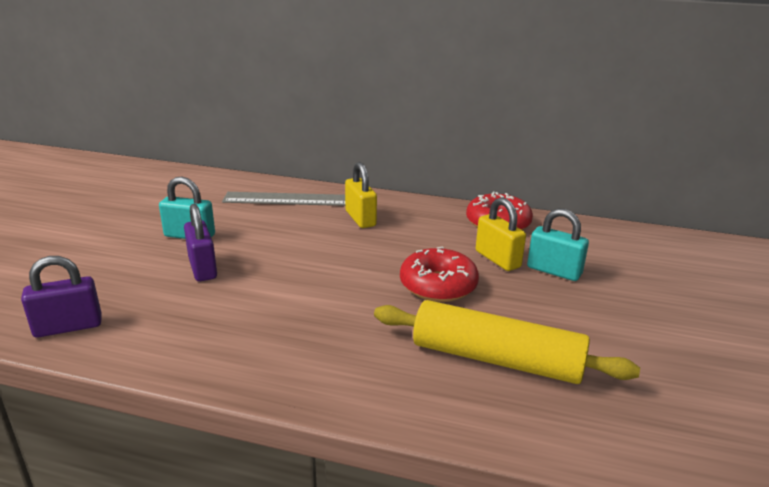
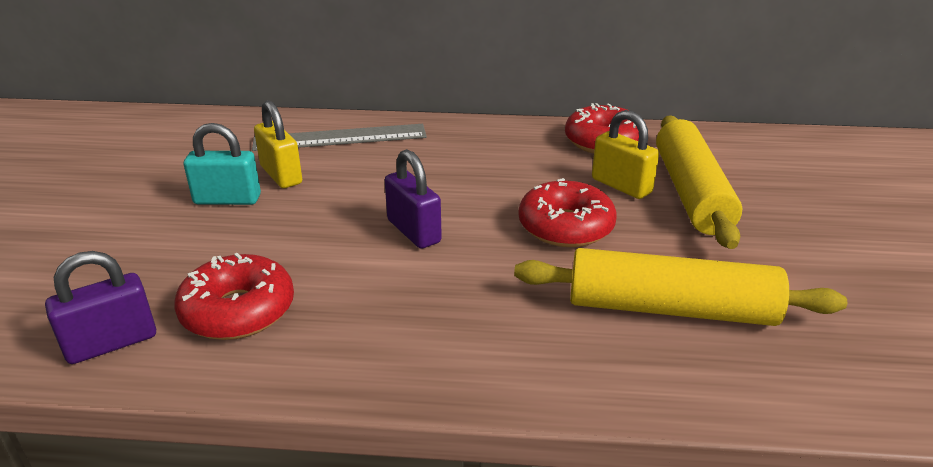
camera: 10 degrees left, 5 degrees up
purple padlock [184,204,217,281] -> purple padlock moved to [385,149,442,249]
yellow padlock [345,162,377,228] -> yellow padlock moved to [254,100,302,188]
turquoise padlock [527,208,589,281] -> yellow rolling pin [656,115,742,249]
none -> red donut [174,253,294,340]

